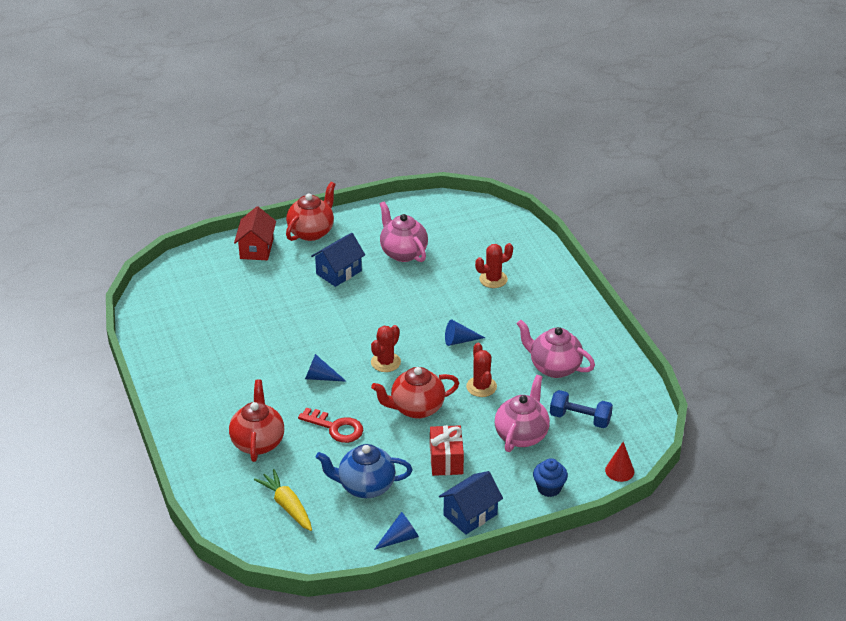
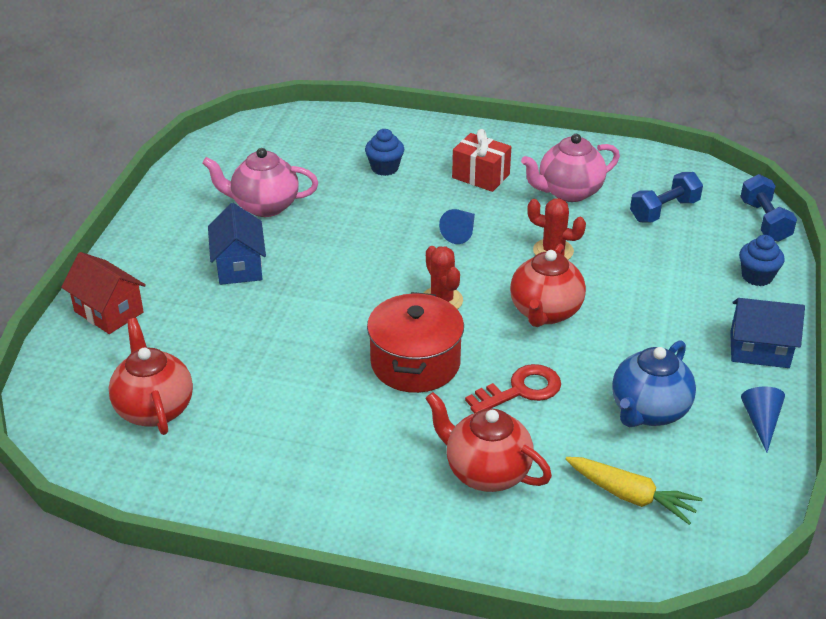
camera: 55 degrees left, 0 degrees up
yellow carrot [254,469,312,531] -> yellow carrot turned 150 degrees counterclockwise [565,457,703,525]
red teapot [286,182,336,241] -> red teapot moved to [109,318,193,435]
blue cone [305,354,347,382] -> red pot [367,292,464,393]
red gift [430,425,464,476] -> red gift moved to [452,129,511,192]
blue house [439,471,503,535] -> blue house turned 75 degrees counterclockwise [730,298,805,368]
red cactus [475,243,513,288] -> blue cupcake [365,129,404,176]
pink teapot [495,375,550,452] -> none
red cone [605,442,634,482] -> blue dumbbell [740,174,797,242]

